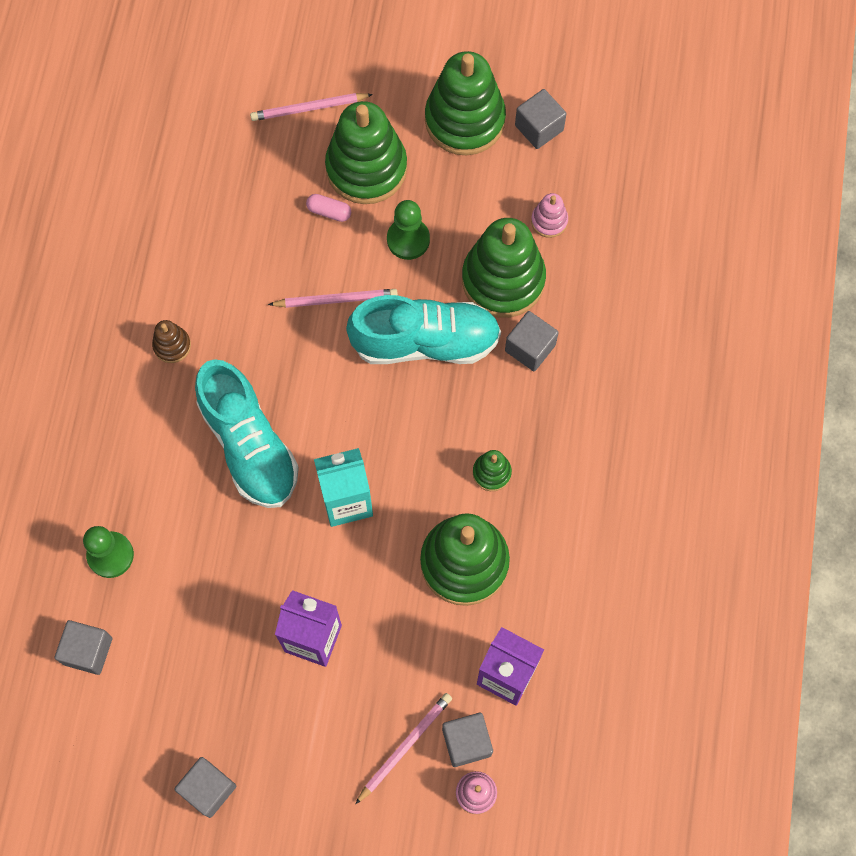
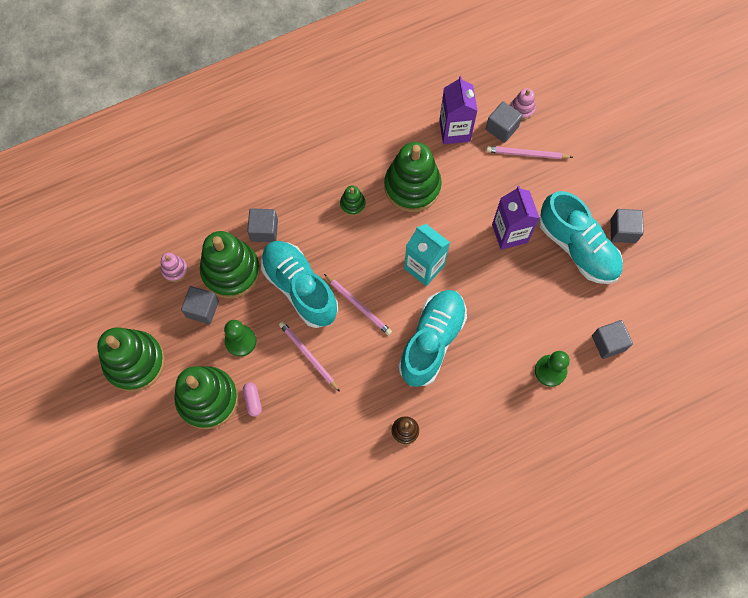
camera: 125 degrees left, 0 degrees up
pink pencil [250,93,373,121] -> pink pencil moved to [324,274,392,336]
grey cube [515,89,567,149] -> grey cube moved to [181,286,219,324]
none -> turquoise shoe [539,191,623,284]

